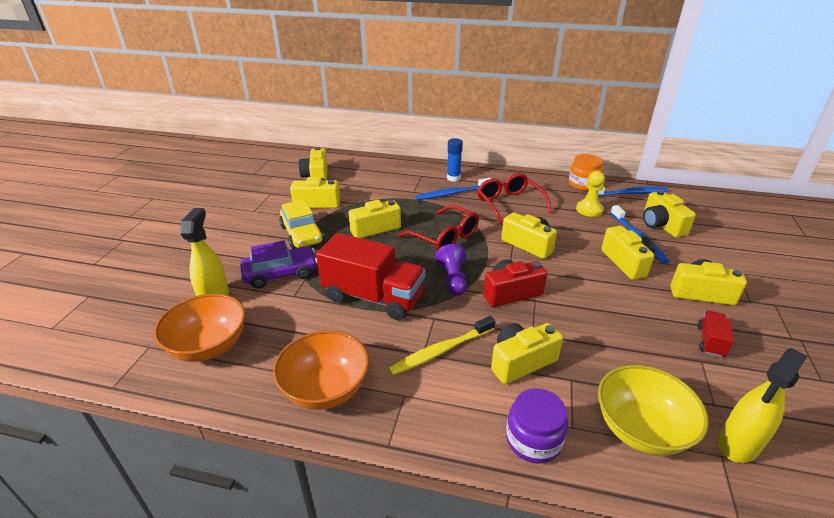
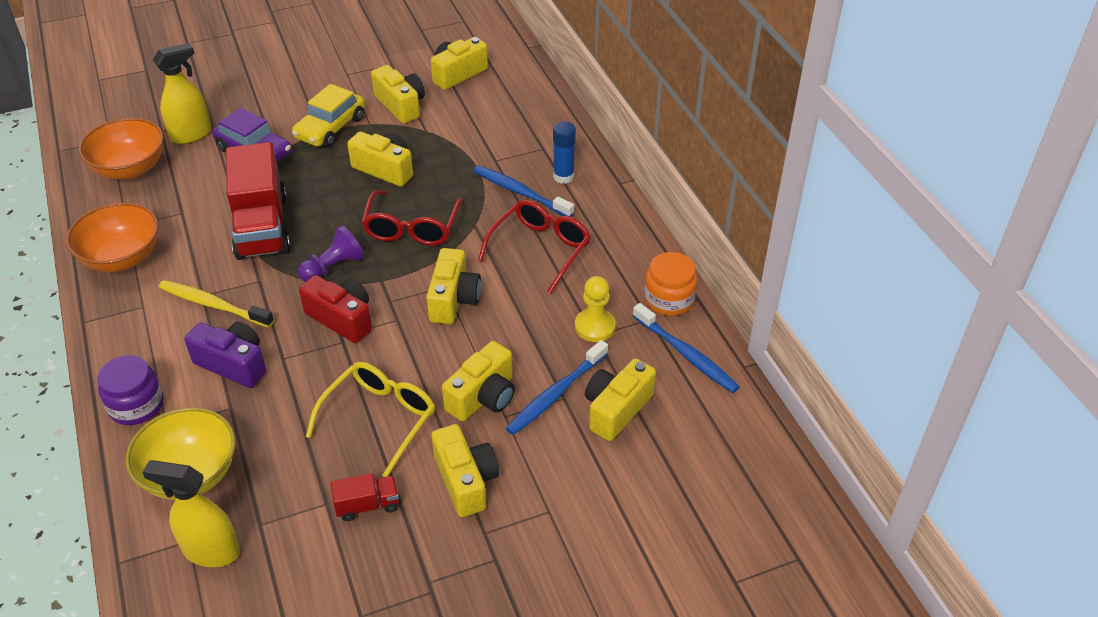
camera: 55 degrees right, 10 degrees up
yellow camera [491,323,563,384] -> purple camera [184,322,266,388]
none -> yellow glasses [306,362,435,477]

